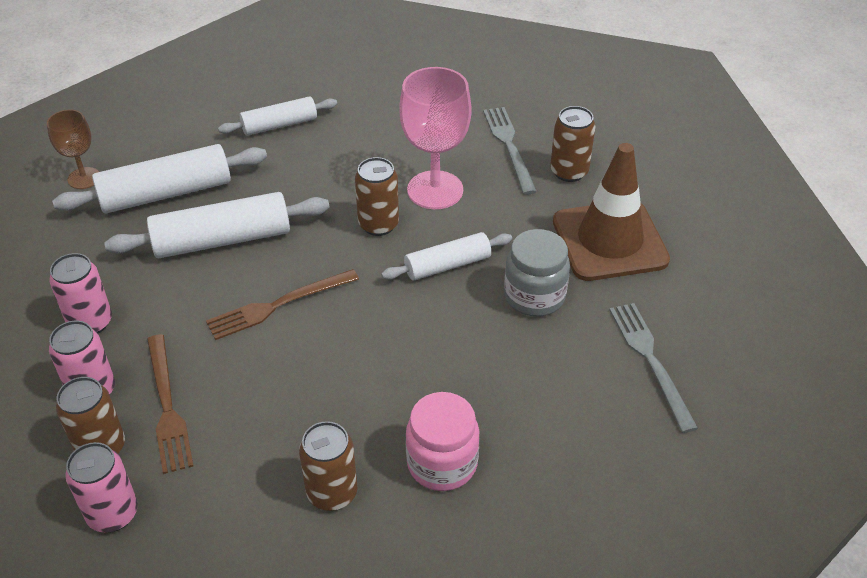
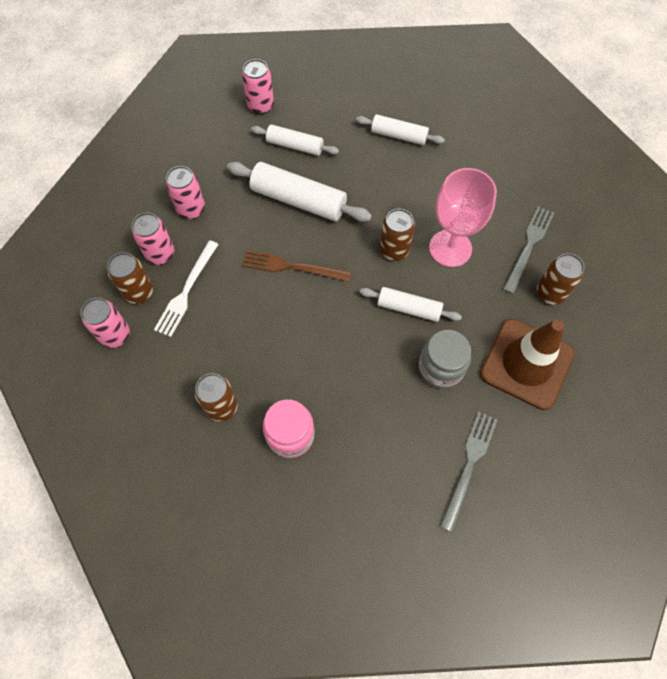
camera: 40 degrees right, 20 degrees up
brown goblet [47,110,99,189] -> pink can [242,59,274,114]
white rolling pin [52,144,267,213] -> white rolling pin [251,124,339,156], size x0.62
brown fork [147,334,194,474] -> white fork [154,240,219,337]

